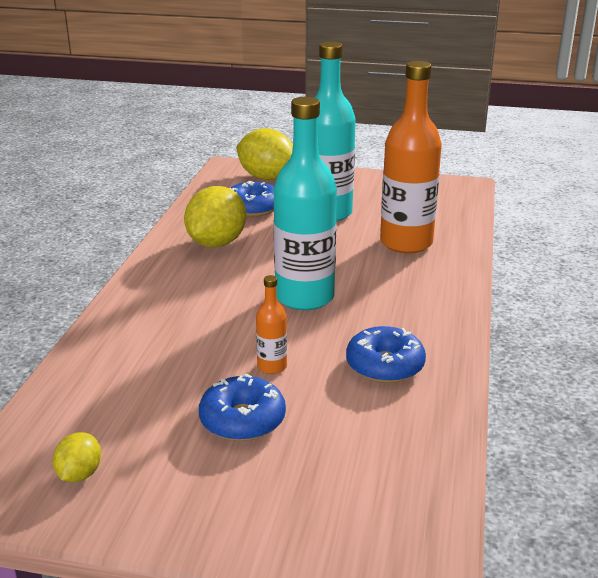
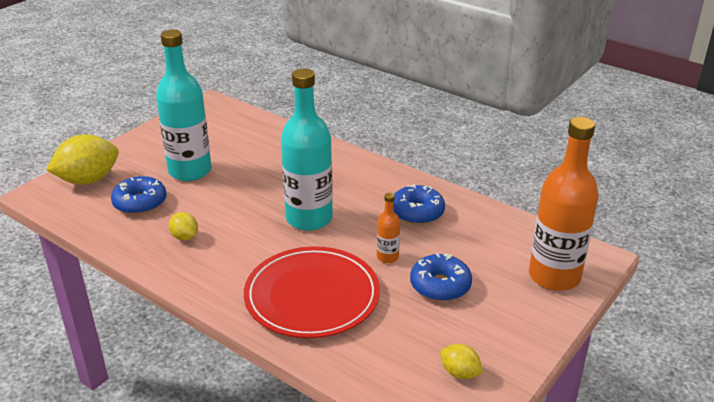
camera: 65 degrees left, 5 degrees up
yellow lemon [184,186,246,247] -> yellow lemon [169,212,198,241], size x0.50
orange bottle [380,61,442,253] -> orange bottle moved to [529,117,599,291]
none -> red plate [244,246,380,338]

